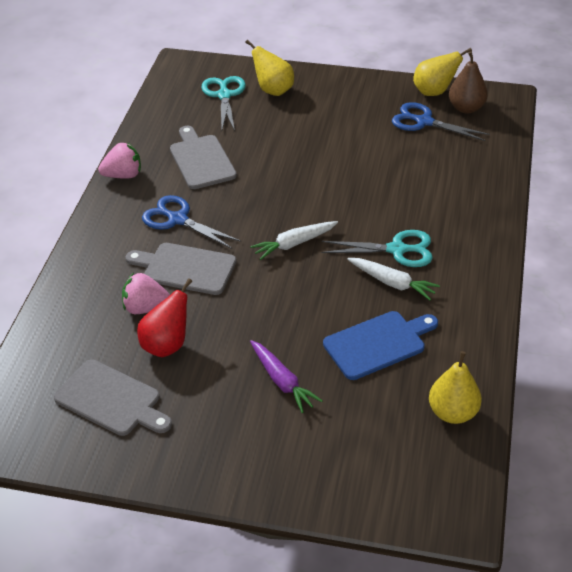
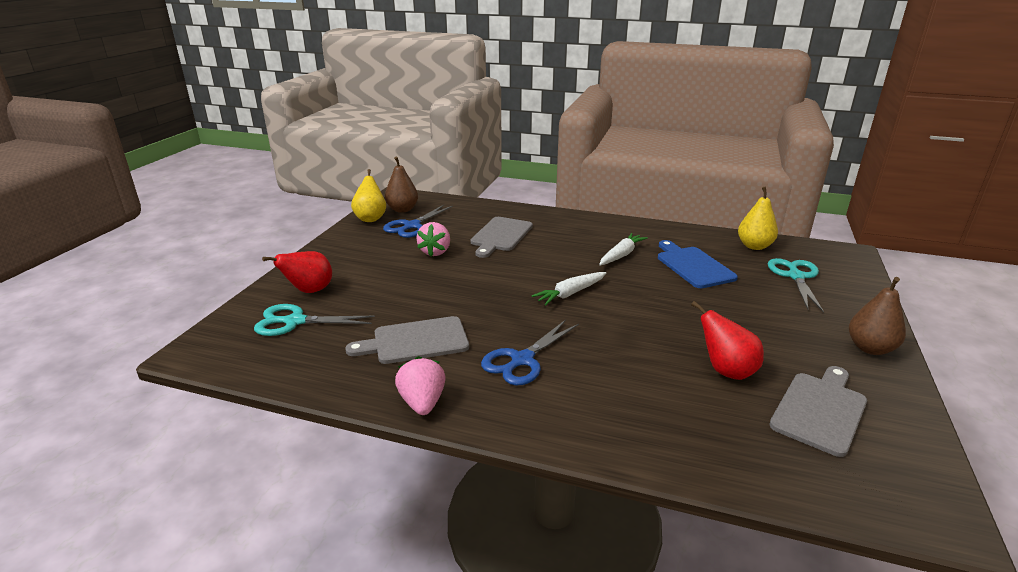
camera: 85 degrees left, 15 degrees down
pink strawberry [122,273,170,314] -> pink strawberry moved to [416,222,450,256]
grey cutting board [126,243,236,295] -> grey cutting board moved to [471,217,533,258]
yellow pear [245,40,294,96] -> red pear [262,251,332,293]
white carrot [250,221,338,260] -> white carrot turned 75 degrees clockwise [532,272,606,305]
purple carrot [250,340,323,413] -> none
turquoise scissors [322,230,433,267] -> turquoise scissors moved to [768,258,824,313]
none -> brown pear [849,277,906,355]

